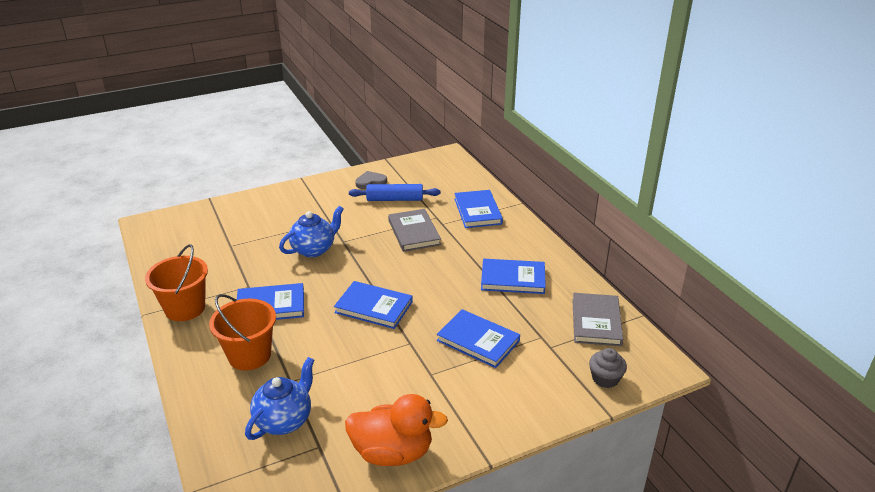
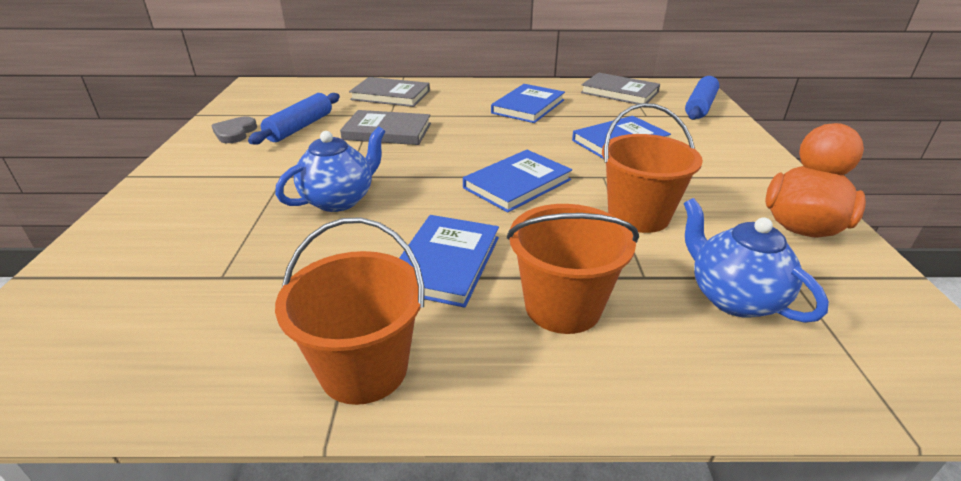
camera: 65 degrees left, 0 degrees up
blue teapot [279,206,344,257] -> blue teapot turned 60 degrees clockwise [275,126,386,212]
blue book [454,190,503,228] -> grey book [349,77,430,107]
grey cupcake [589,348,627,388] -> blue rolling pin [685,76,719,120]
none -> orange bucket [602,103,703,233]

